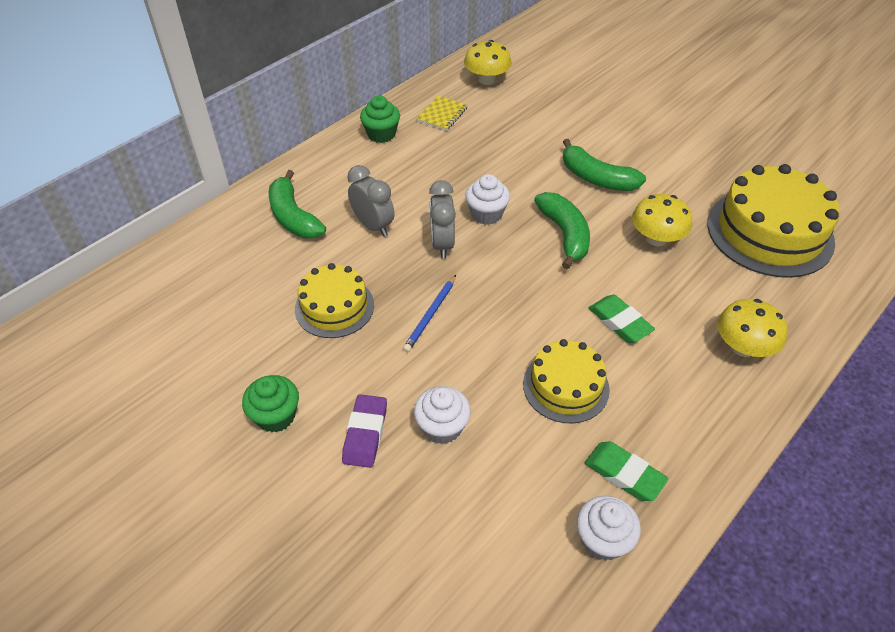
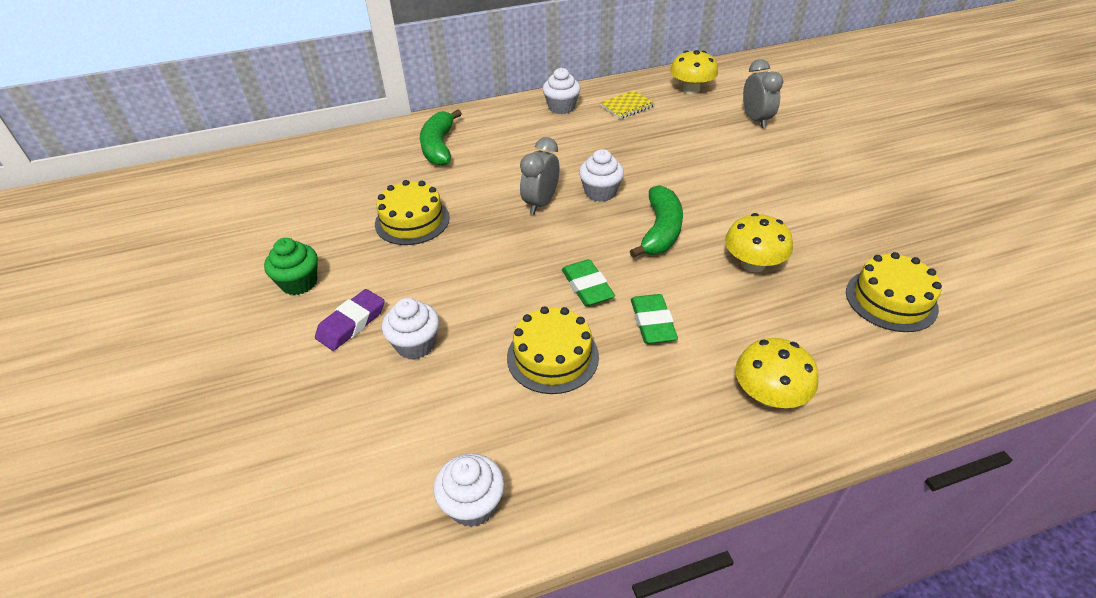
camera: 30 degrees right, 5 degrees down
grey clock [347,165,395,237] -> grey clock moved to [743,59,783,128]
green cupcake [360,96,400,143] -> white cupcake [543,68,580,114]
blue pencil [403,275,456,352] -> none
green banana [563,139,646,191] -> none
green eraser [585,441,668,501] -> green eraser moved to [562,259,615,306]
yellow cake [707,164,840,278] -> yellow cake [846,252,942,332], size x0.59

